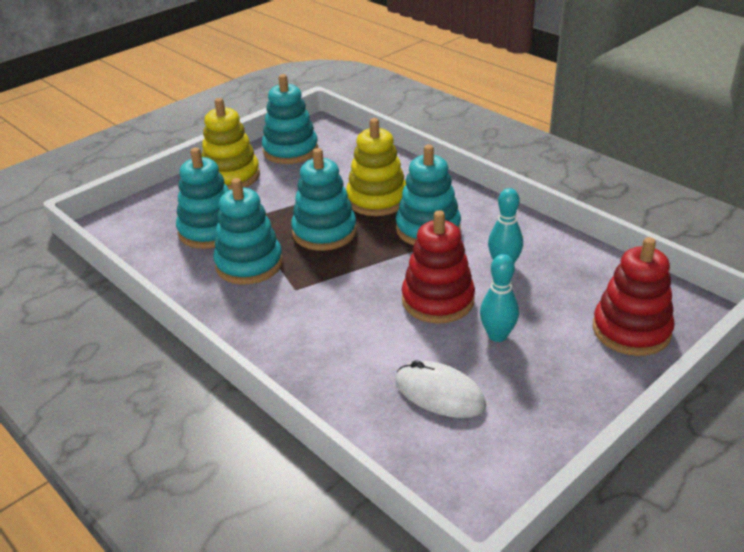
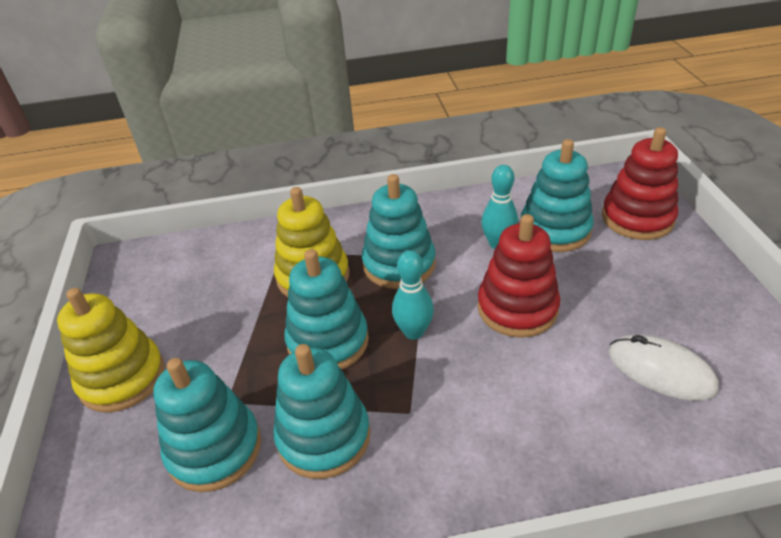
camera: 55 degrees left, 5 degrees up
turquoise stacking toy [262,74,318,164] -> turquoise stacking toy moved to [521,139,594,252]
white mouse [395,360,486,418] -> white mouse turned 60 degrees clockwise [608,334,719,401]
turquoise bowling pin [480,254,519,342] -> turquoise bowling pin moved to [392,250,434,340]

